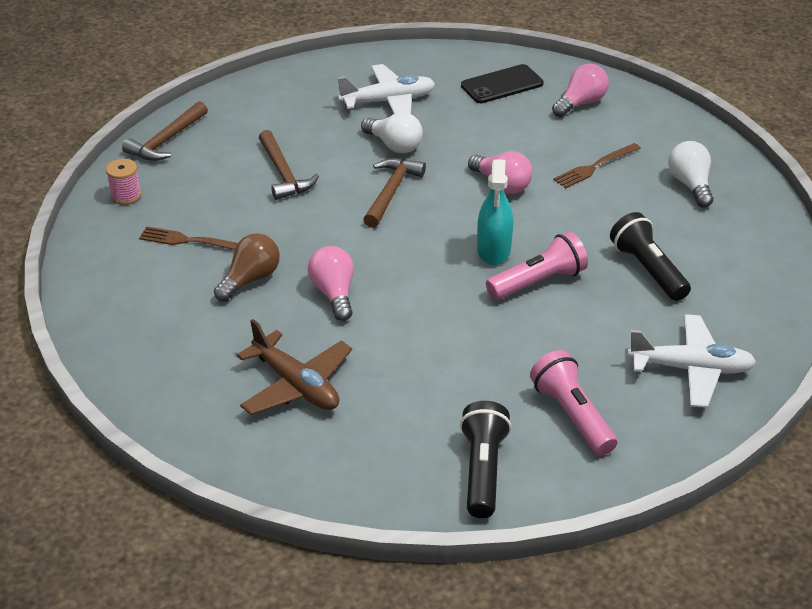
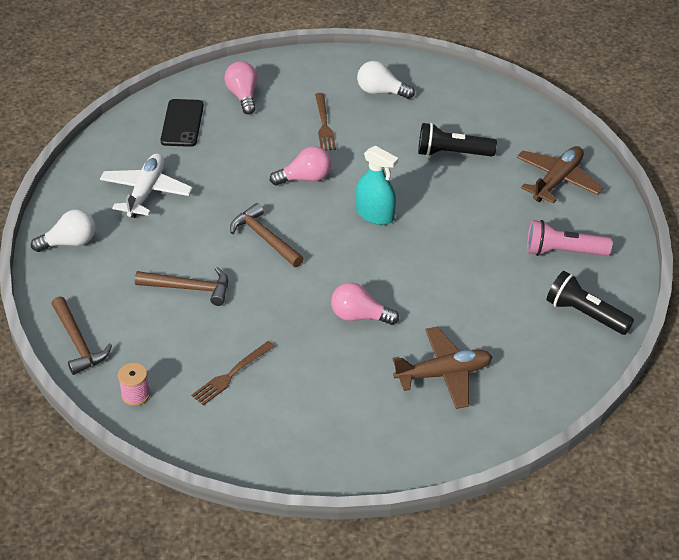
camera: 60 degrees left, 5 degrees up
brown light bulb [214,233,280,302] -> none
white light bulb [361,112,423,153] -> white light bulb moved to [31,209,95,252]
pink flashlight [486,232,588,300] -> none
white plane [627,314,756,408] -> brown plane [517,146,604,204]

